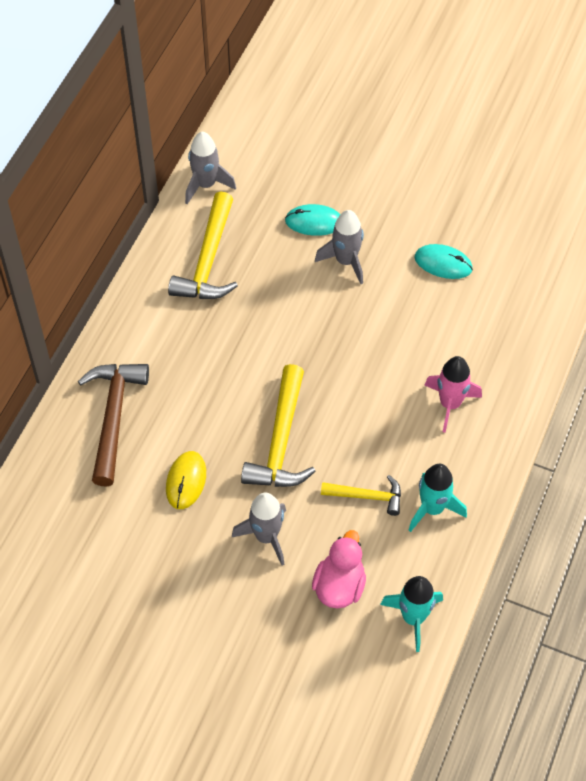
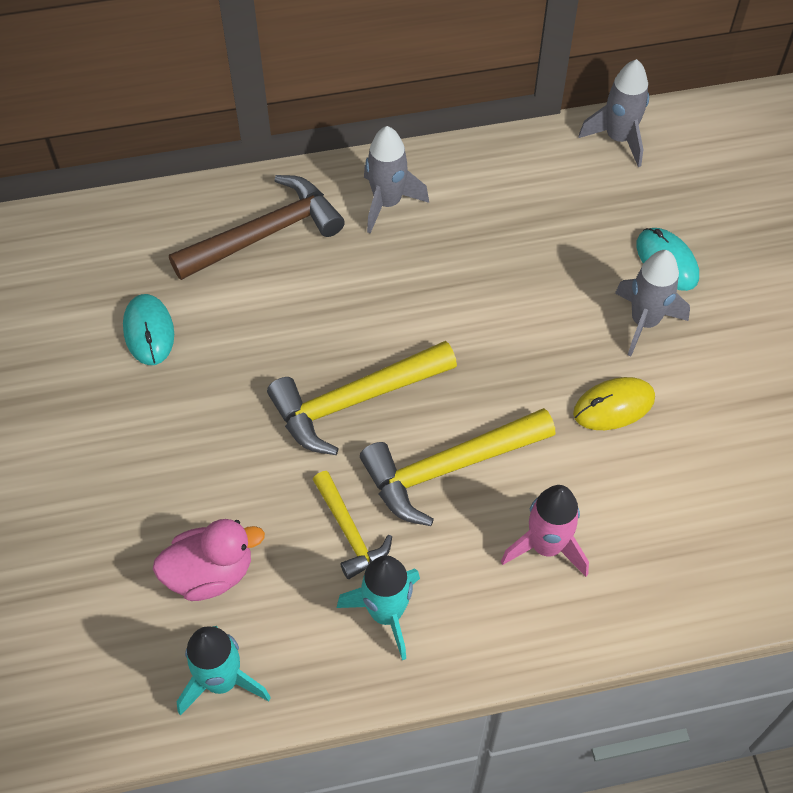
camera: 55 degrees right, 0 degrees up
yellow mouse [166,451,206,509] -> yellow mouse moved to [573,377,655,430]
yellow hammer [168,191,238,299] -> yellow hammer moved to [360,408,555,526]
grey rocket [232,492,286,566] -> grey rocket moved to [364,126,429,233]
turquoise mouse [414,244,473,279] -> turquoise mouse moved to [123,294,174,365]

